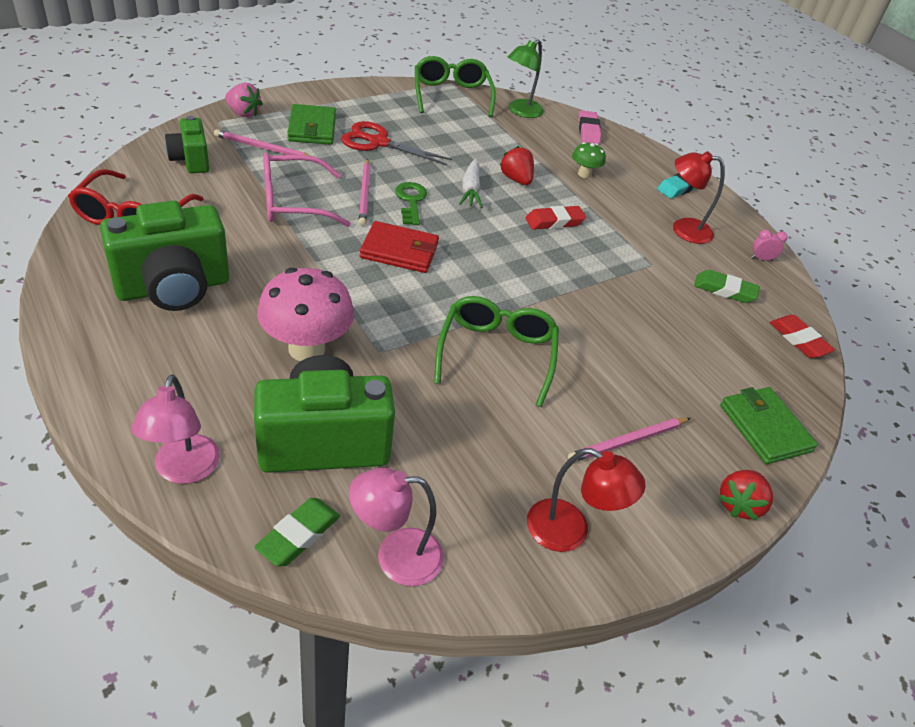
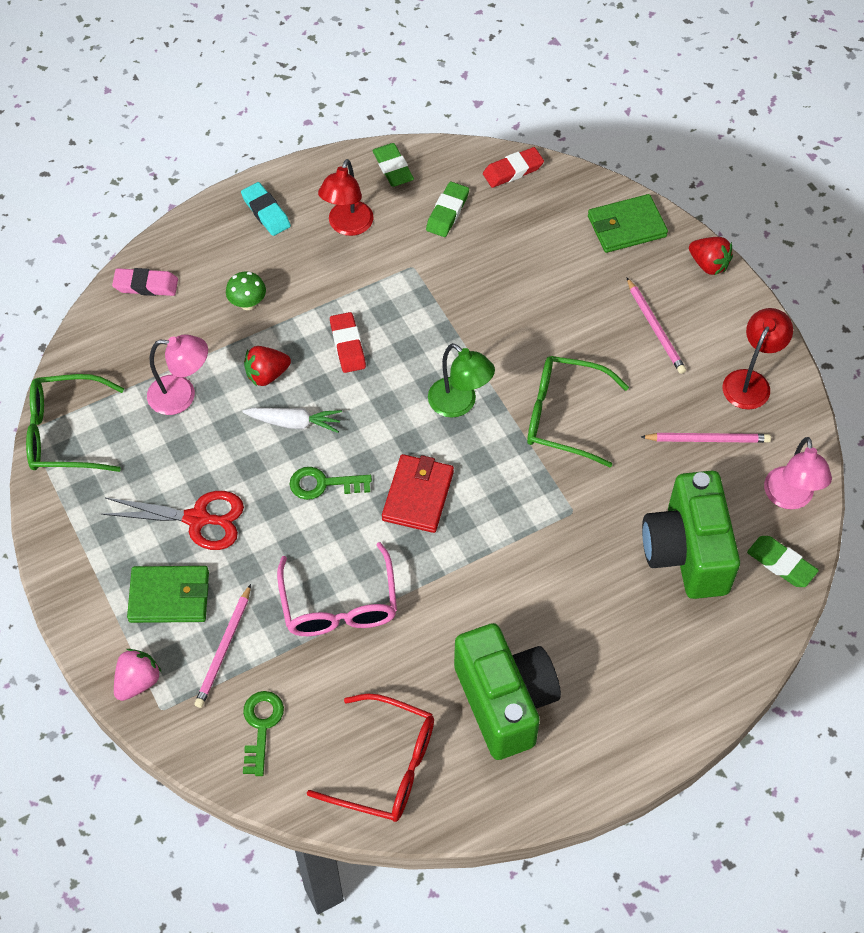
camera: 80 degrees left, 15 degrees up
pink lamp [131,374,220,484] -> pink lamp moved to [147,334,208,415]
green camera [165,116,209,174] -> green key [243,691,284,776]
pink mushroom [257,268,354,361] -> none
red scissors [341,121,452,165] -> red scissors turned 105 degrees counterclockwise [101,491,244,550]
pink pencil [359,159,370,226] -> pink pencil moved to [641,433,771,443]
green lamp [508,39,544,118] -> green lamp moved to [428,343,495,418]
pink clock [751,229,788,261] -> green eraser [372,143,414,187]

